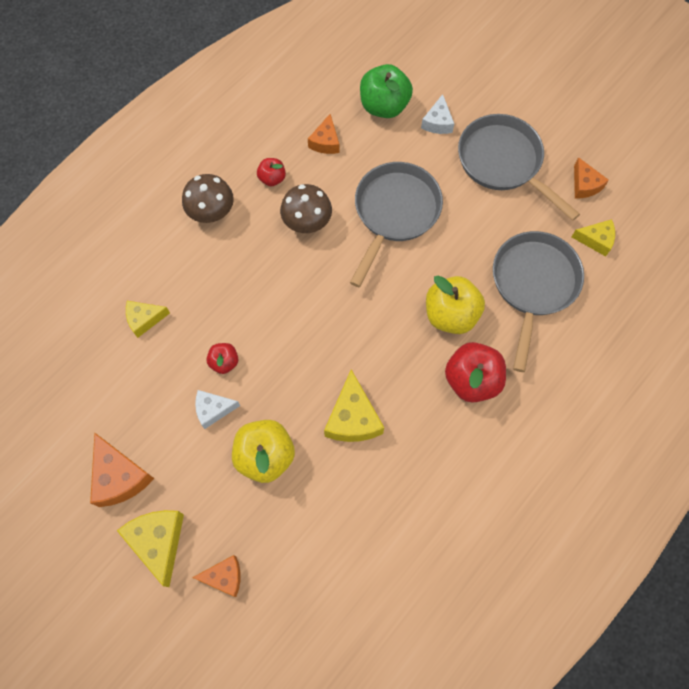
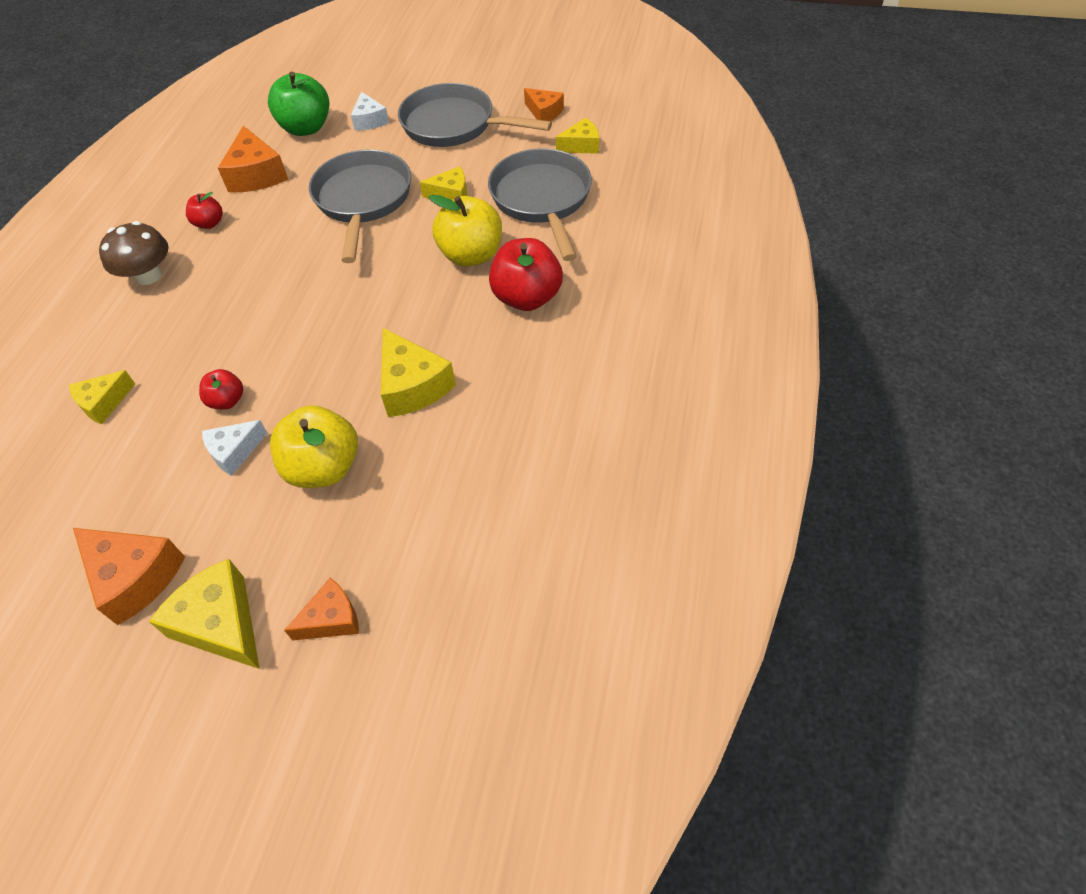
camera: 25 degrees left, 15 degrees down
brown mushroom [280,184,332,233] -> none
orange cheese [308,114,340,154] -> orange cheese [218,126,288,192], size x1.59
none -> yellow cheese [420,166,467,200]

